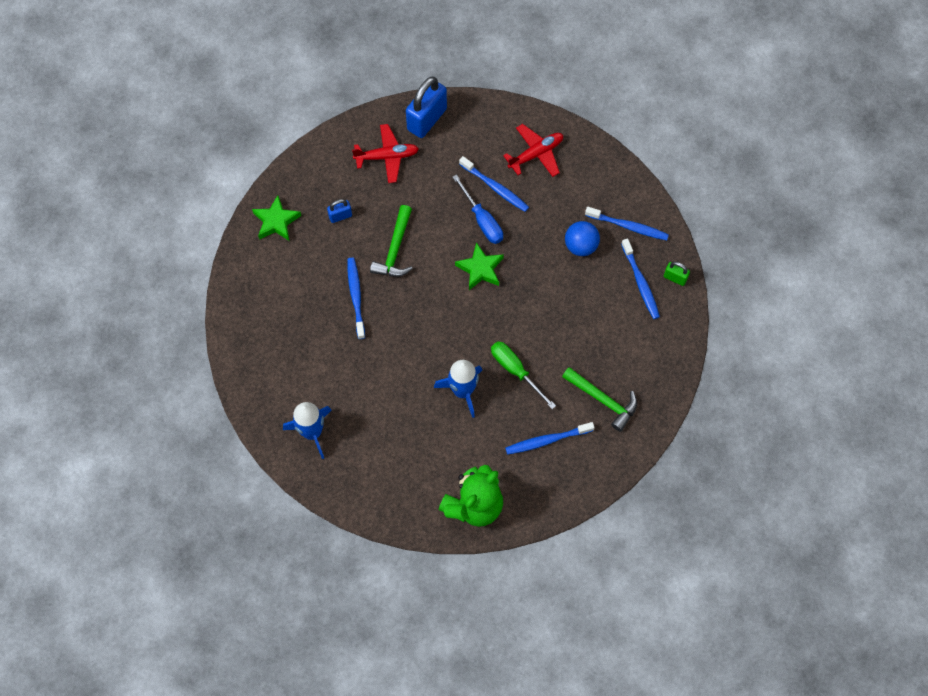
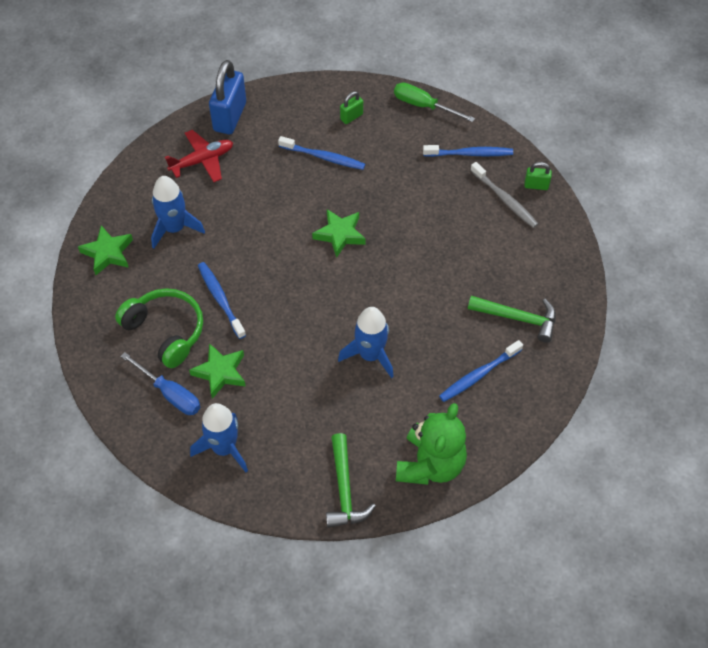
camera: 20 degrees left, 10 degrees down
blue padlock [327,199,352,223] -> blue rocket [151,176,205,249]
green hammer [370,205,412,277] -> green hammer moved to [326,433,376,528]
blue screwdriver [452,174,503,244] -> blue screwdriver moved to [121,352,200,415]
green screwdriver [491,341,556,409] -> green screwdriver moved to [394,82,475,122]
red plane [503,124,563,177] -> green padlock [340,91,363,124]
blue ball [565,221,600,256] -> none
blue toothbrush [621,239,660,319] -> grey toothbrush [470,162,538,228]
none -> green headphones [115,288,203,368]
none -> green star [189,343,246,399]

